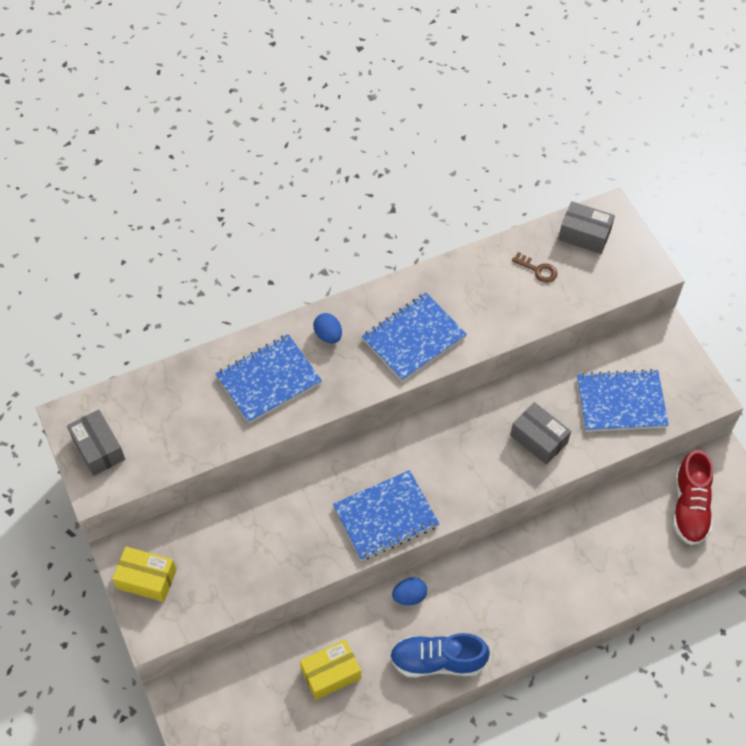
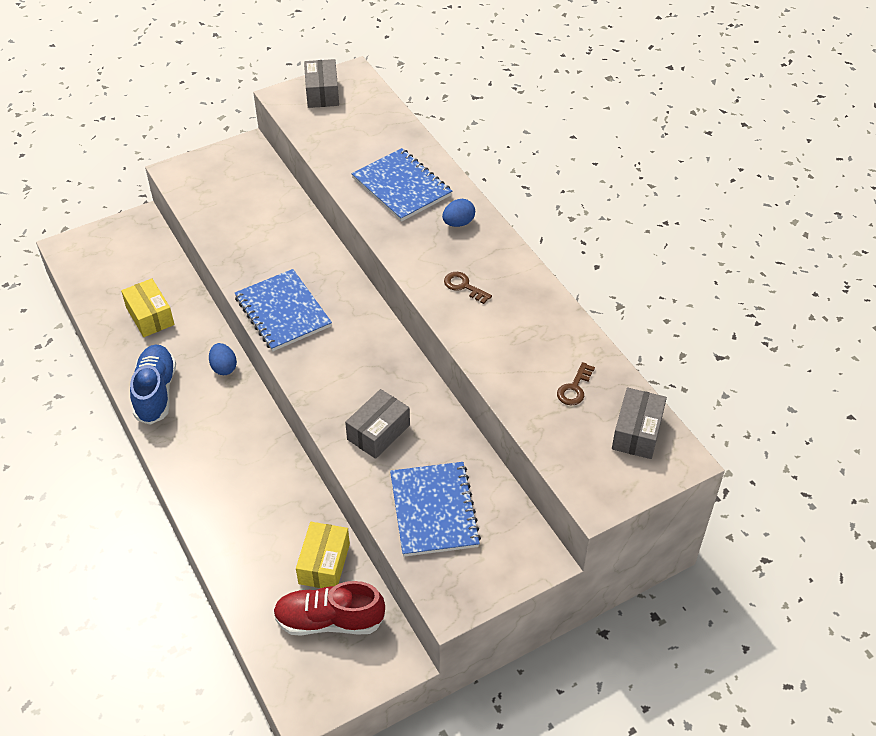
camera: 85 degrees right, 10 degrees down
grey box [67,409,125,476] -> grey box turned 60 degrees counterclockwise [304,59,339,108]
yellow box [112,547,177,602] -> yellow box moved to [296,522,350,588]
blue notebook [362,293,467,381] -> brown key [444,272,492,304]

